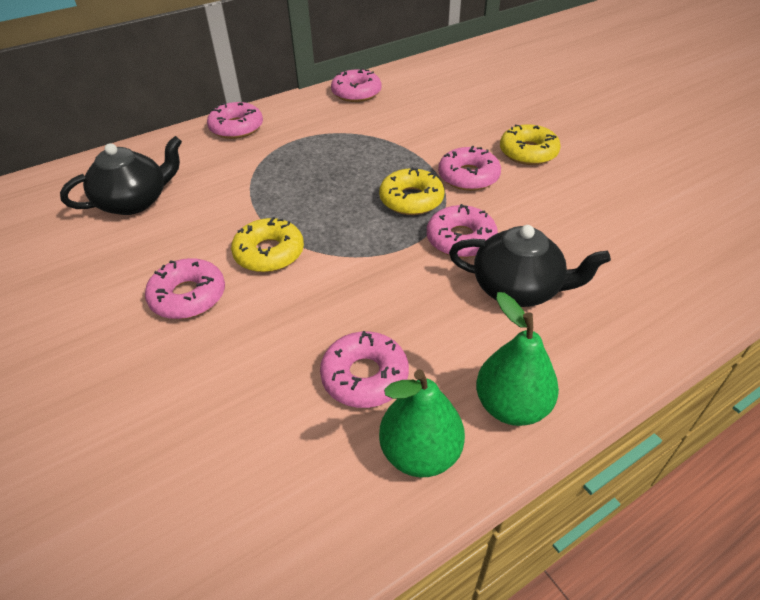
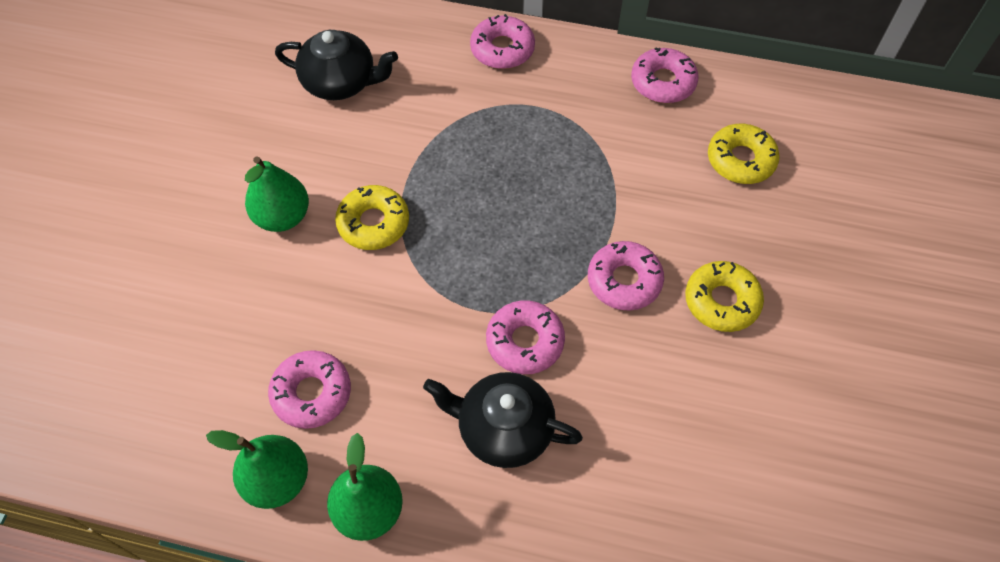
camera: 45 degrees right, 15 degrees up
pink donut [145,258,225,319] -> green pear [245,156,309,232]
yellow donut [379,167,444,215] -> yellow donut moved to [708,124,780,184]
black teapot [449,225,611,307] -> black teapot turned 135 degrees clockwise [423,372,583,468]

